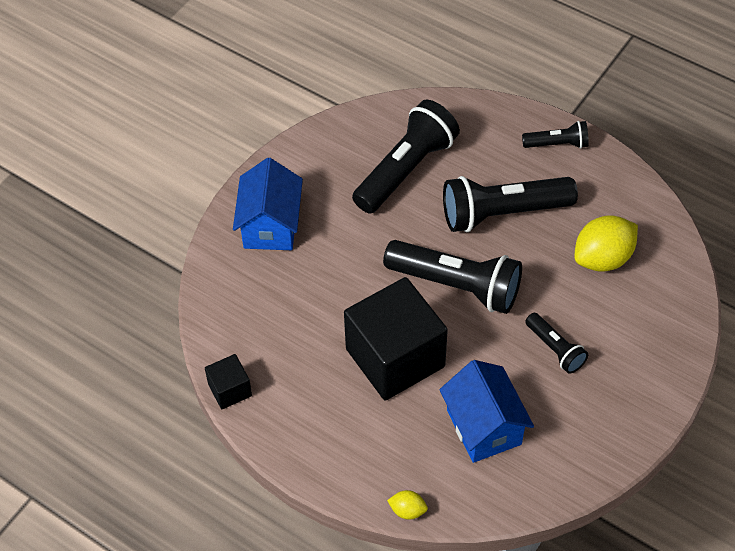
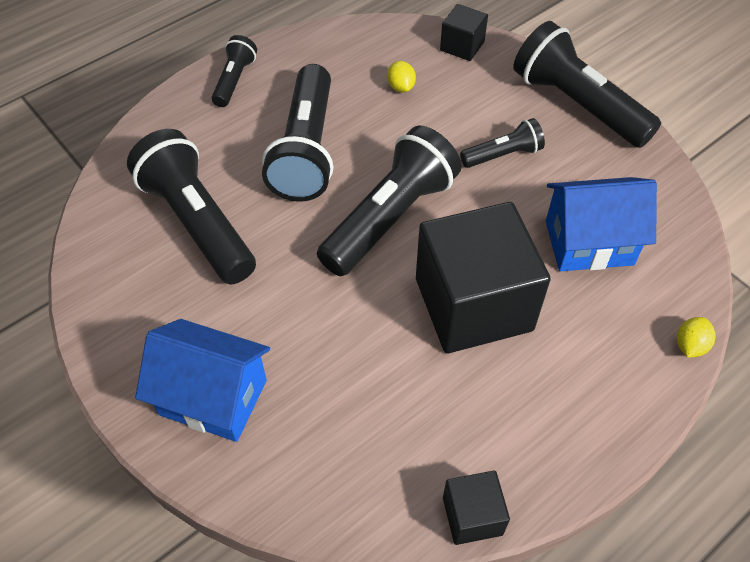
camera: 75 degrees left, 0 degrees up
yellow lemon [574,215,638,272] -> yellow lemon [387,61,416,92], size x0.48
none -> black cube [440,4,488,61]
none -> black flashlight [513,21,661,148]

